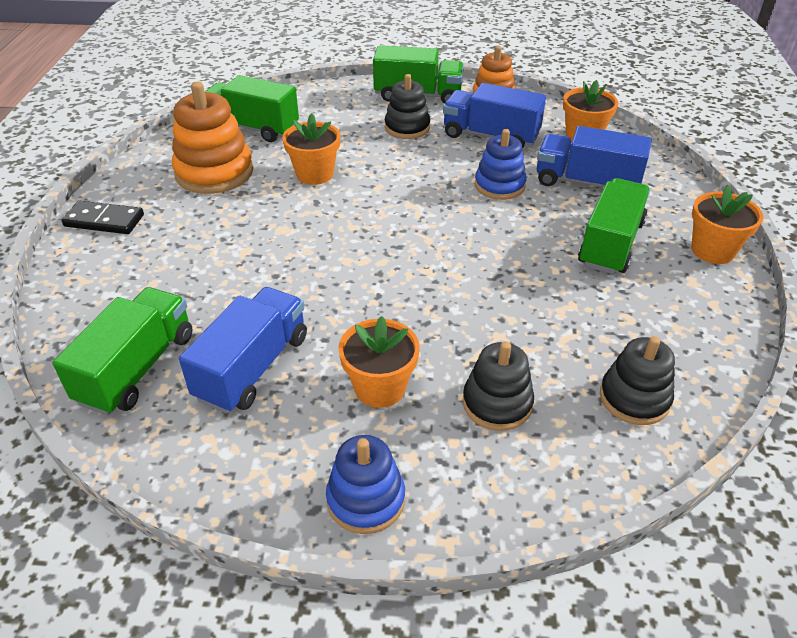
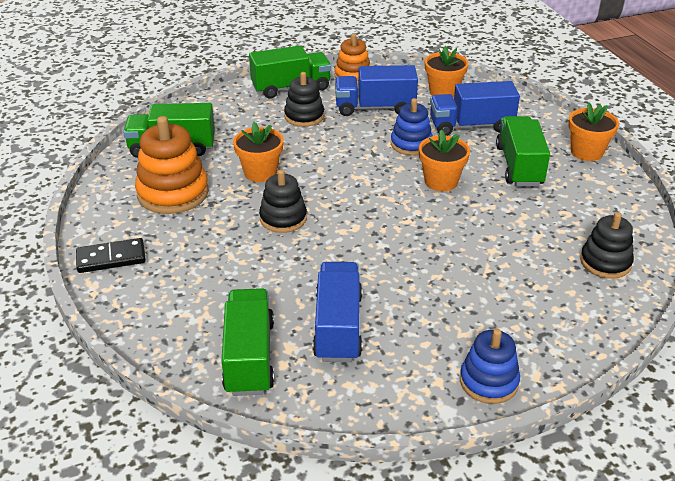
camera: 25 degrees left, 5 degrees down
orange flower pot [338,316,420,408] -> orange flower pot moved to [419,130,470,191]
black stacking toy [463,341,534,431] -> black stacking toy moved to [259,170,307,233]

